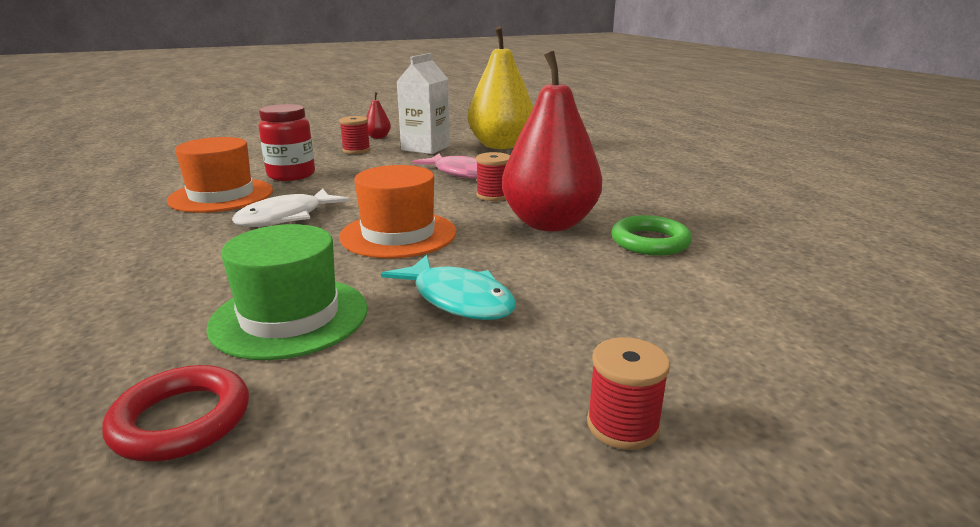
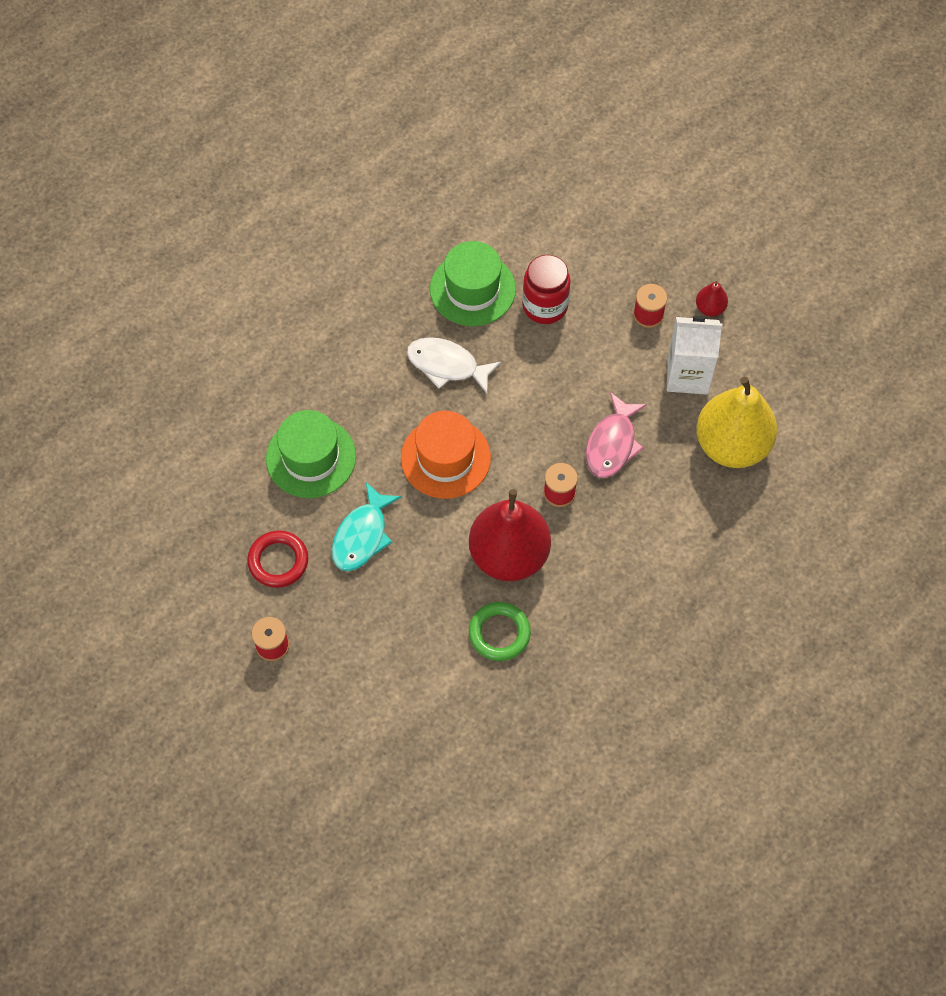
camera: 70 degrees right, 40 degrees up
red ring [102,365,249,462] -> red ring moved to [247,530,308,588]
orange hat [167,137,273,213] -> green hat [430,241,516,326]

